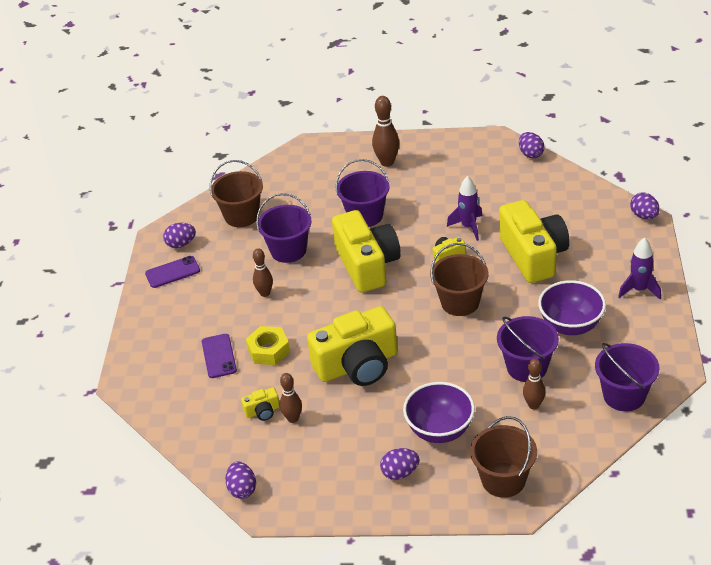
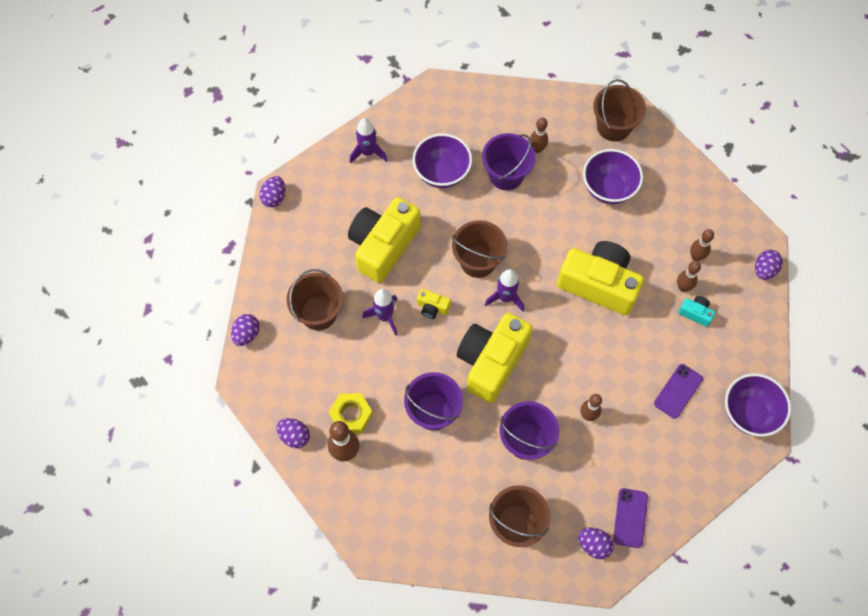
camera: 135 degrees left, 25 degrees up
purple phone [145,256,200,288] -> purple phone turned 75 degrees clockwise [613,488,648,548]
yellow camera [241,387,280,421] -> turquoise camera [678,296,715,327]
yellow nut [246,326,290,365] -> yellow nut moved to [329,393,373,434]
purple egg [380,448,419,480] -> purple egg moved to [276,418,310,448]
purple bucket [595,343,660,411] -> none
none -> brown bucket [287,269,343,330]
none -> purple rocket [485,269,524,312]
none -> brown bowling pin [690,229,714,261]
none -> purple bowl [725,373,791,437]

